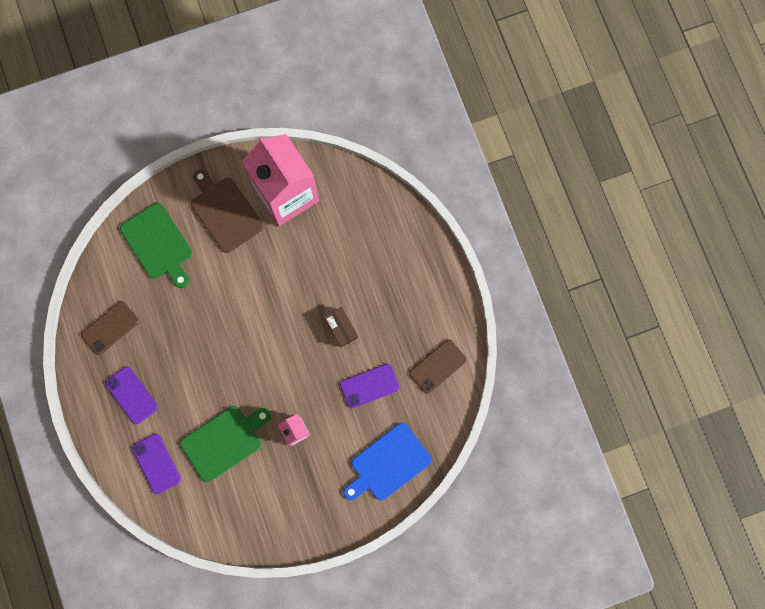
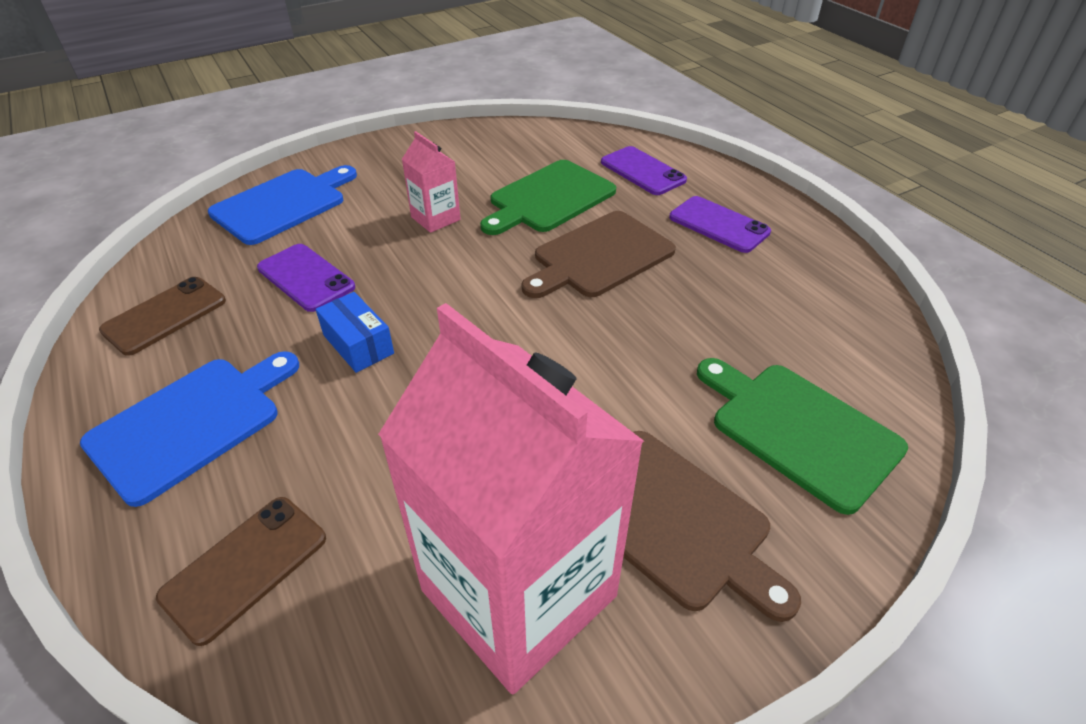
camera: 170 degrees right, 35 degrees down
brown phone [81,301,139,355] -> brown phone moved to [156,497,326,646]
brown box [324,307,358,348] -> blue box [316,292,394,373]
purple phone [340,364,399,408] -> purple phone turned 75 degrees clockwise [257,244,355,312]
none -> blue cutting board [80,351,299,507]
none -> brown cutting board [522,211,676,298]

